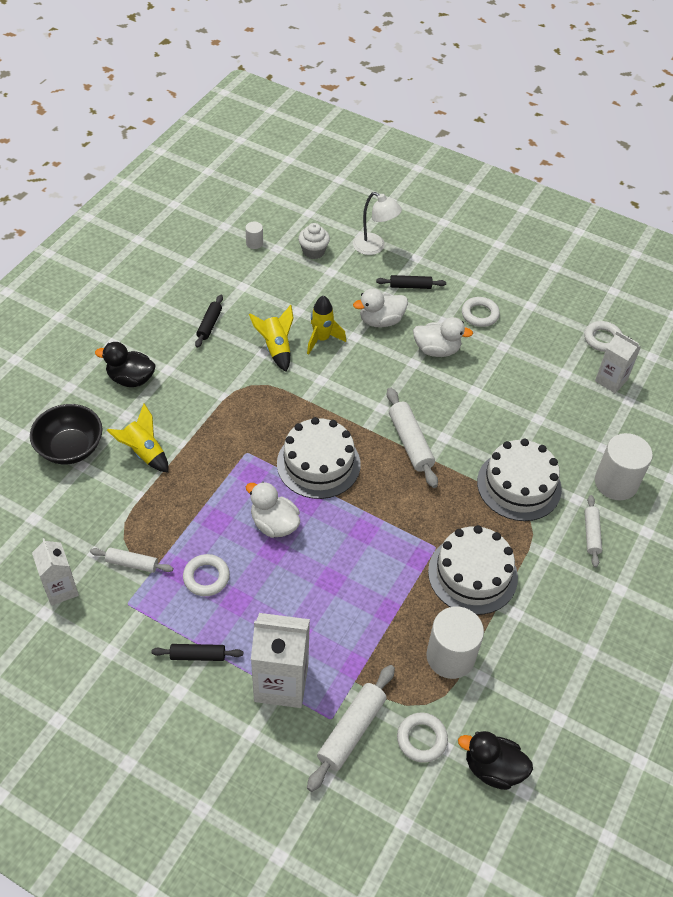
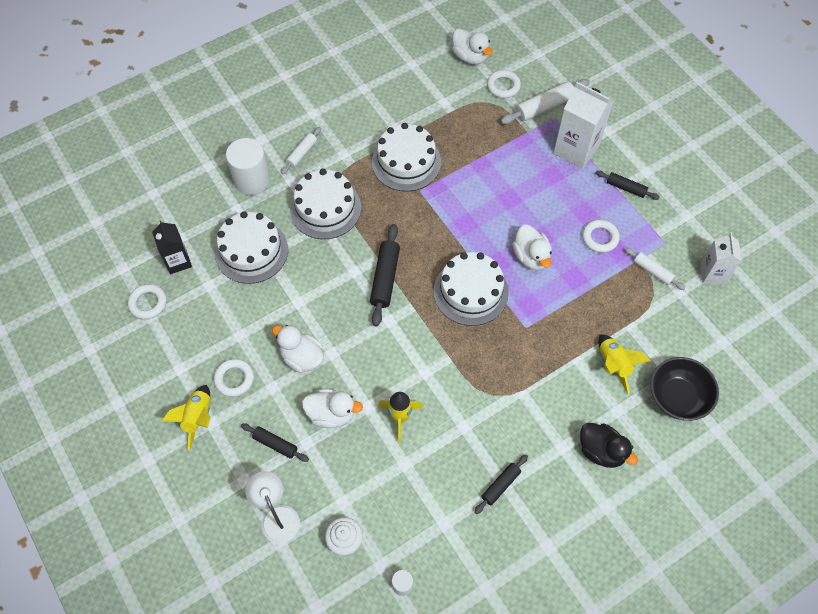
camera: 150 degrees left, 10 degrees up
yellow rocket [249,305,294,372] -> yellow rocket moved to [162,385,211,450]
white rolling pin [387,387,438,488] -> black rolling pin [370,224,400,326]
white cylinder [426,607,484,679] -> none
black duck [458,731,533,790] -> white duck [452,28,493,65]
white carton [595,331,641,393] -> black carton [152,221,192,274]
none -> white cake [215,211,288,284]

